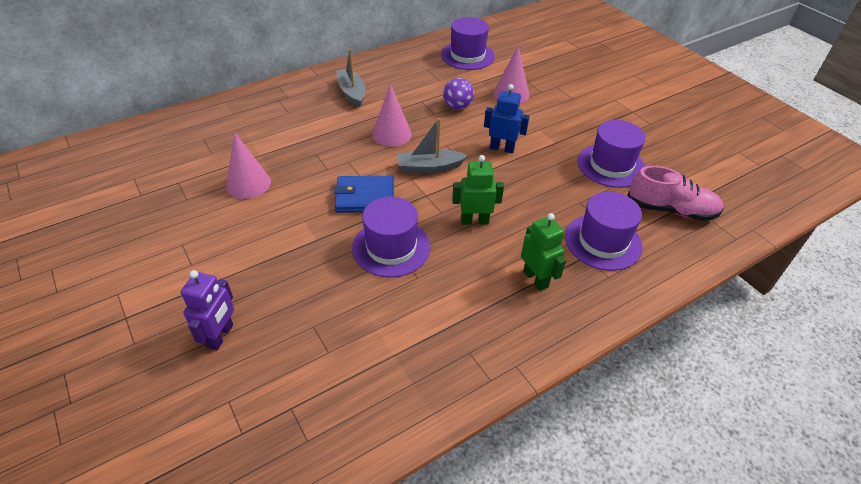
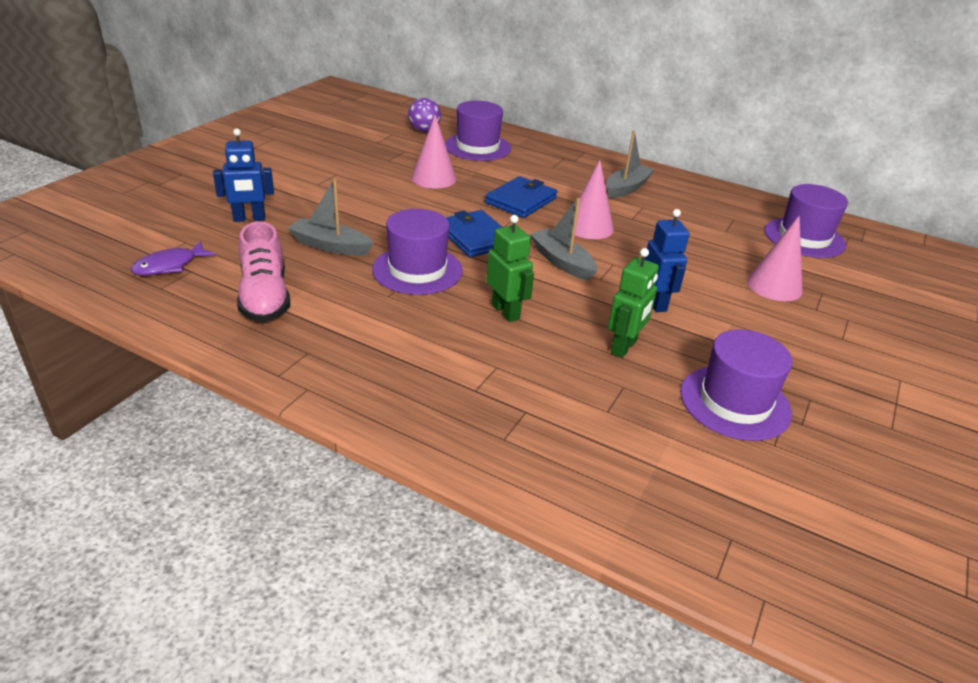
camera: 60 degrees right, 10 degrees down
purple robot [181,270,234,350] -> blue robot [213,128,274,222]
purple ball [443,78,474,110] -> purple ball moved to [408,98,441,132]
green robot [521,213,566,291] -> green robot moved to [608,248,659,358]
purple hat [565,192,643,271] -> purple hat moved to [445,101,511,161]
pink shoe [628,166,724,221] -> pink shoe moved to [237,221,290,322]
none -> purple fish [131,241,216,275]
none -> grey boat [288,179,374,256]
none -> blue wallet [485,176,557,218]

